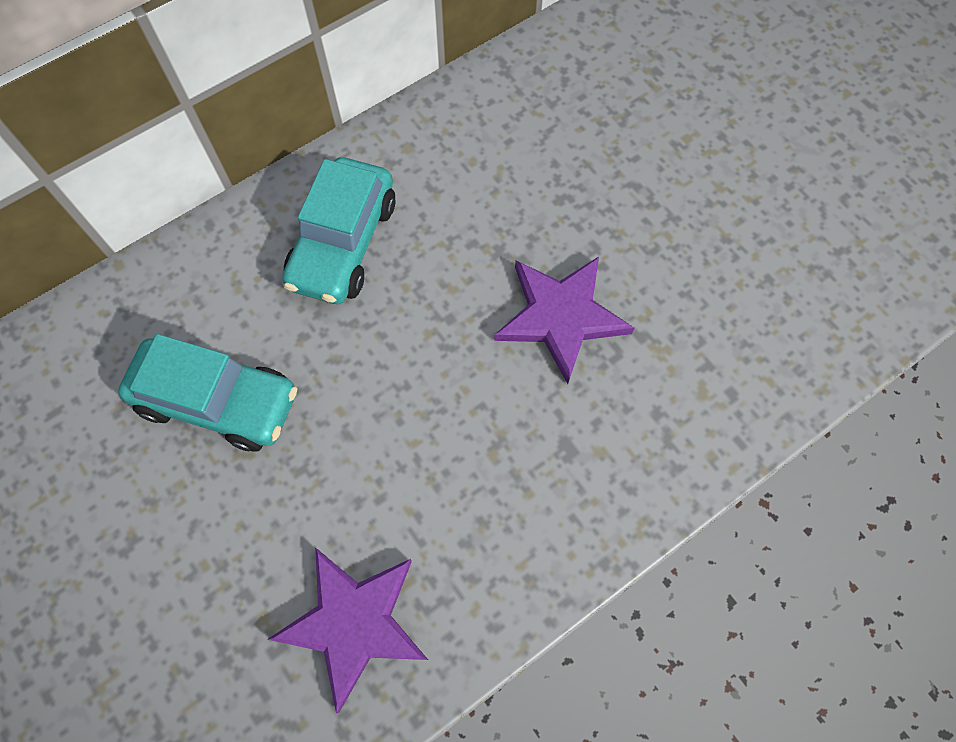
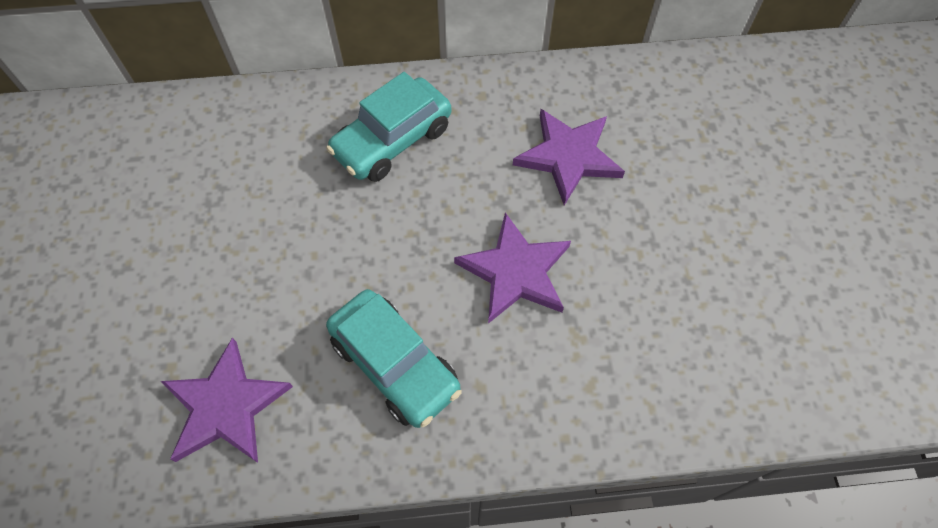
camera: 30 degrees right, 5 degrees down
turquoise car [118,334,297,451] -> turquoise car moved to [326,289,461,428]
none -> purple star [513,109,625,205]

